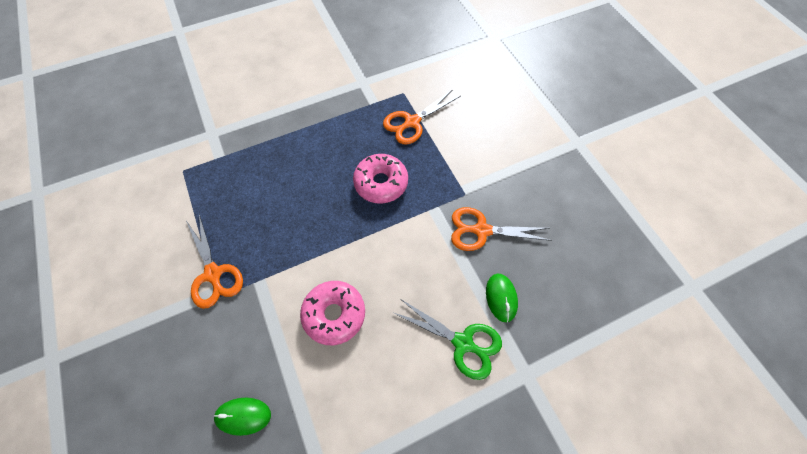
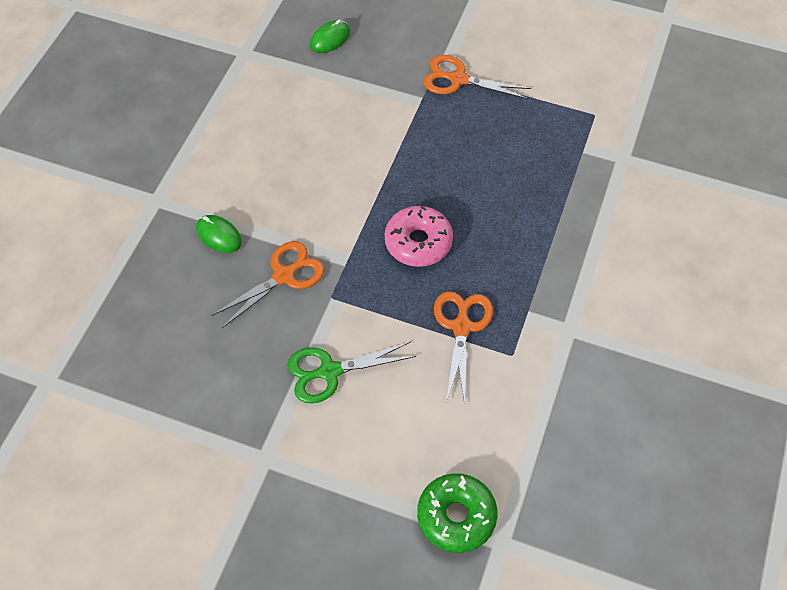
camera: 135 degrees right, 5 degrees down
pink donut [300,281,365,345] -> none
green scissors [394,300,502,380] -> green scissors moved to [288,342,416,403]
none -> green donut [417,473,498,553]

